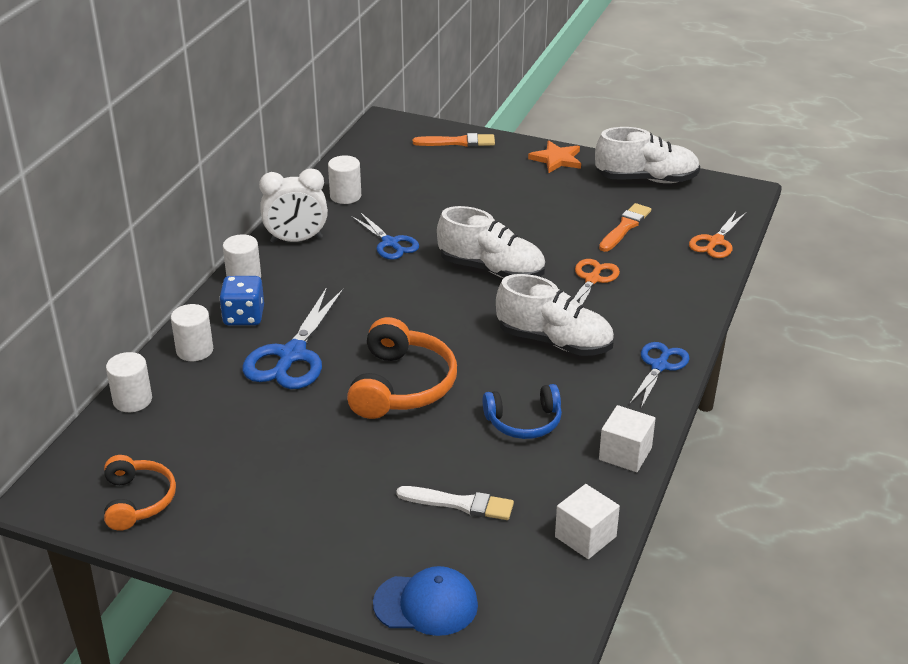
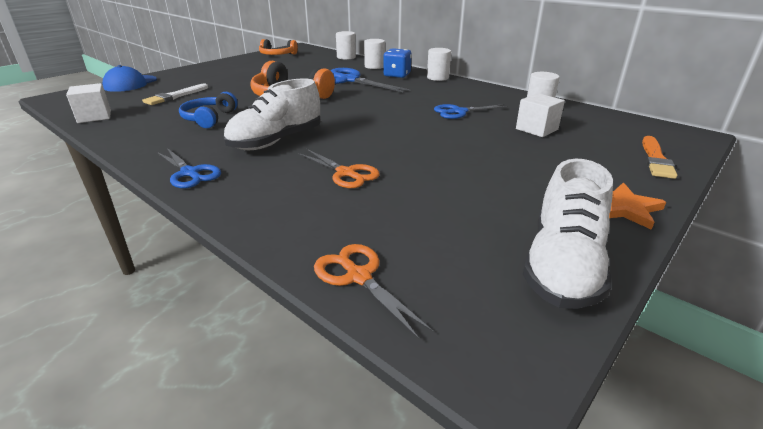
camera: 110 degrees right, 5 degrees down
white clock [259,168,328,243] -> none
white shoe [437,206,545,278] -> none
orange brush [599,203,651,252] -> none
white cube [599,405,656,472] -> white cube moved to [516,93,565,137]

